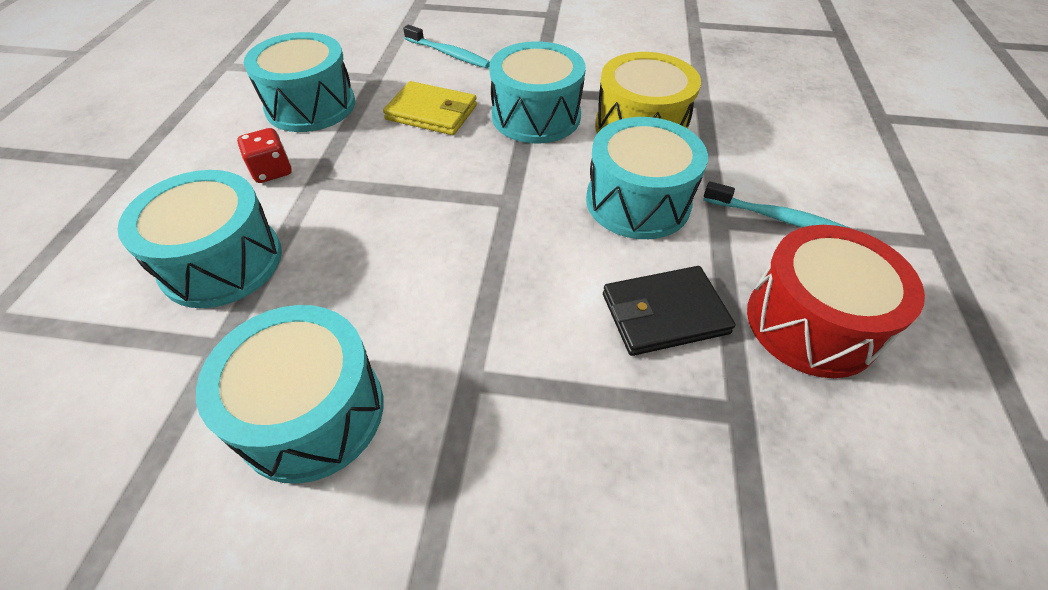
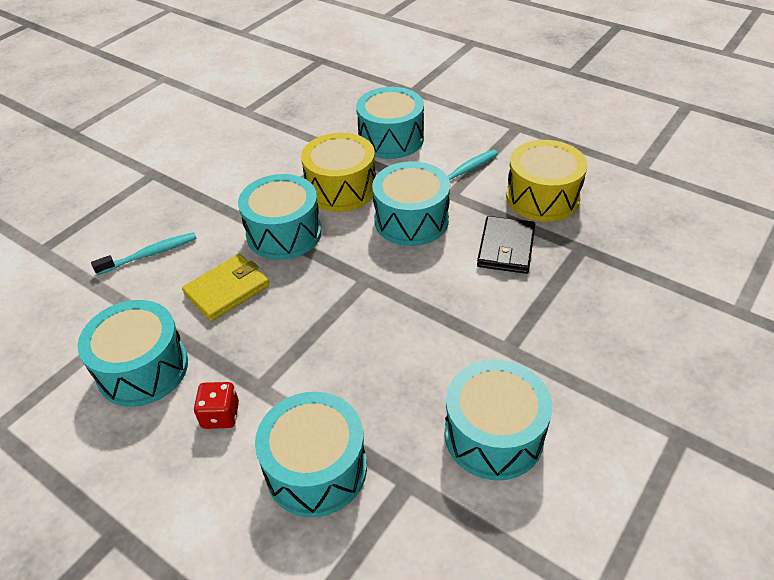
camera: 60 degrees left, 5 degrees down
red drum [747,225,925,378] -> yellow drum [506,140,587,222]
none -> turquoise drum [356,87,424,159]

